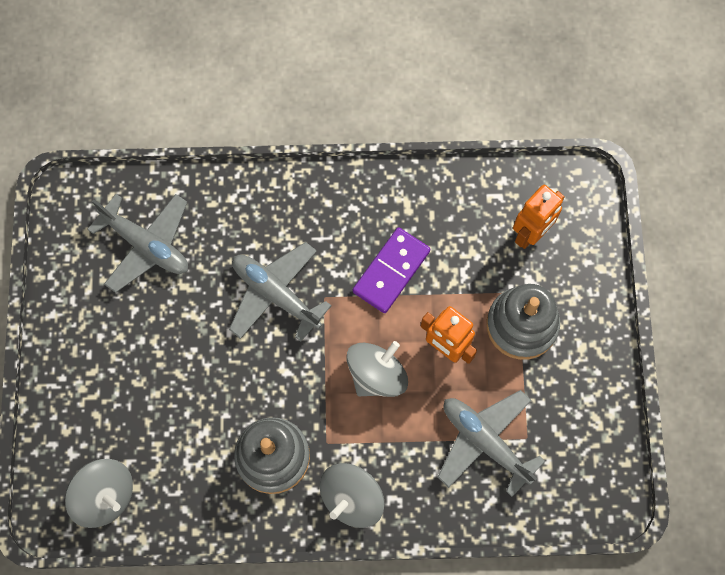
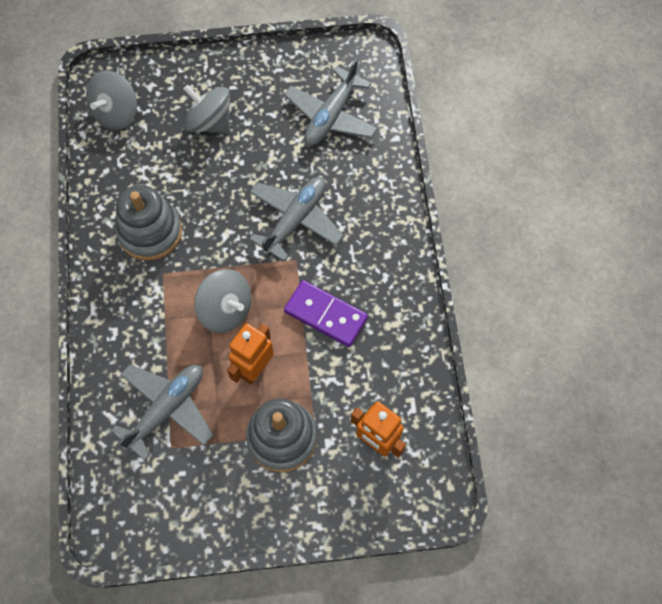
camera: 85 degrees right, 5 degrees down
grey spinning top [320,463,385,528] -> grey spinning top moved to [183,85,230,133]

